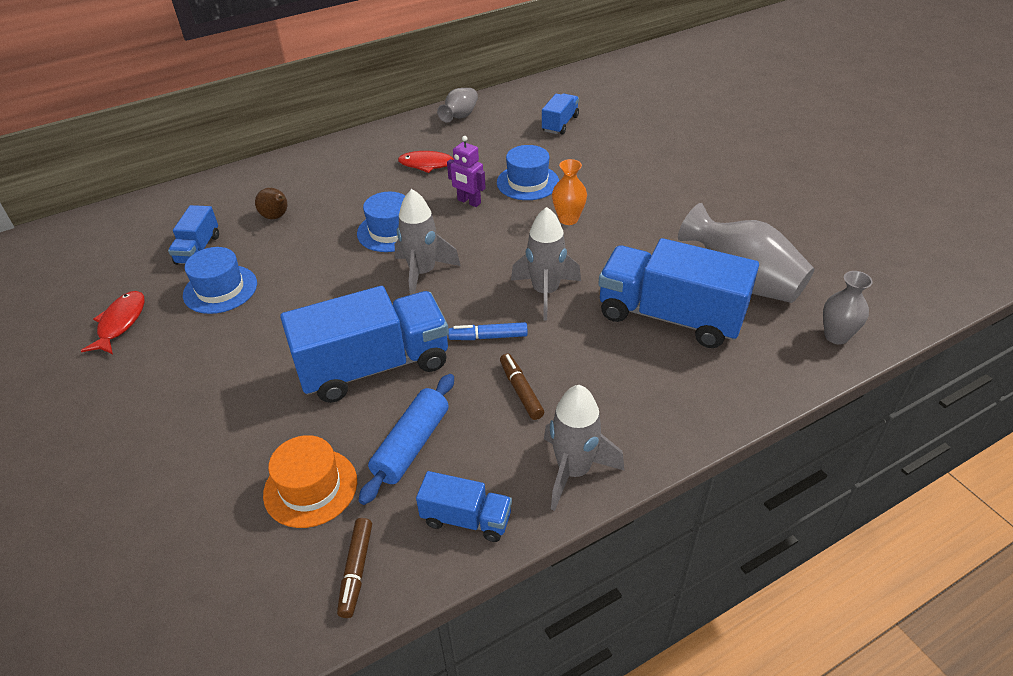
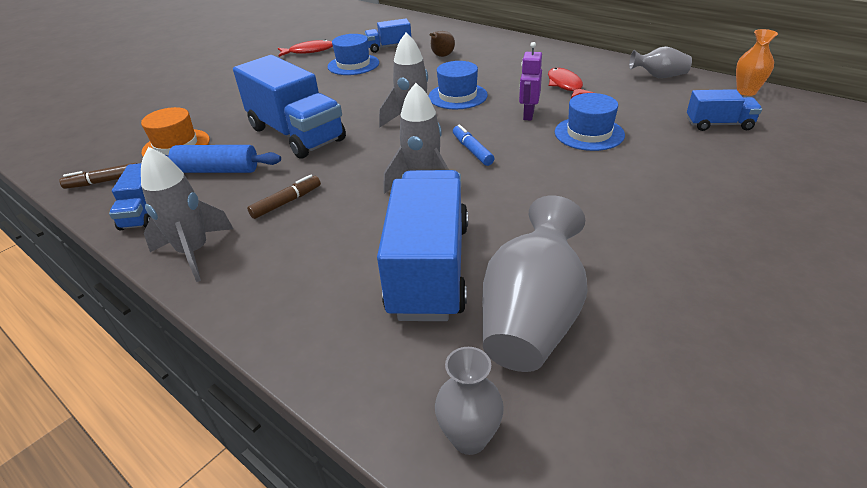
camera: 70 degrees right, 5 degrees down
blue marker [448,322,528,340] -> blue marker moved to [453,124,494,166]
orange vase [552,159,587,225] -> orange vase moved to [736,29,778,96]

